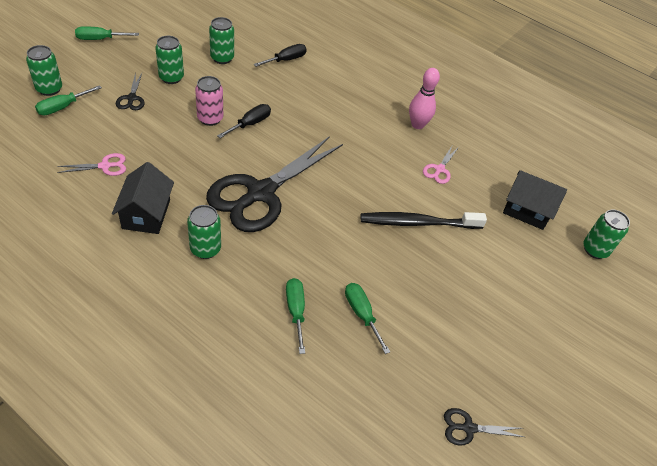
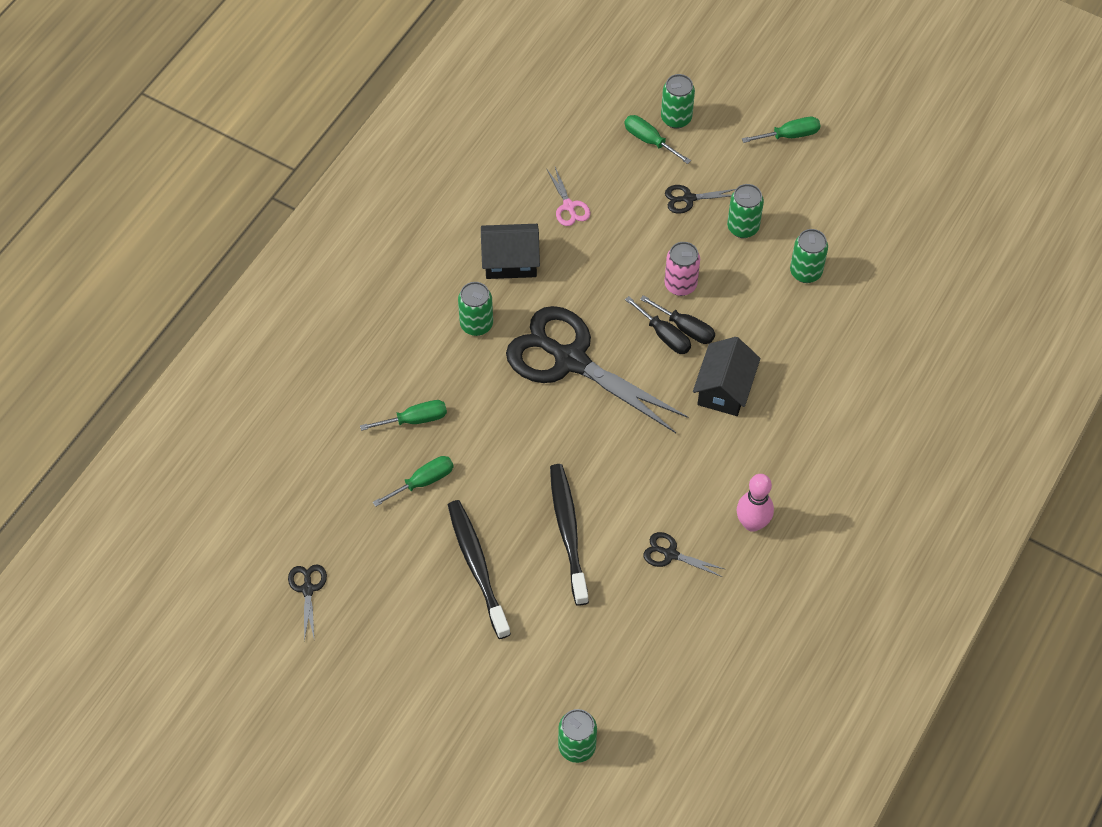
camera: 90 degrees right, 10 degrees up
green screwdriver [75,26,139,40] -> green screwdriver turned 90 degrees clockwise [742,117,820,143]
black screwdriver [254,44,307,67] -> black screwdriver moved to [625,296,691,354]
pink scissors [423,146,459,184] -> black scissors [643,532,724,577]
black house [503,170,567,230] -> black house moved to [693,337,760,416]
none -> black toothbrush [448,500,511,639]

